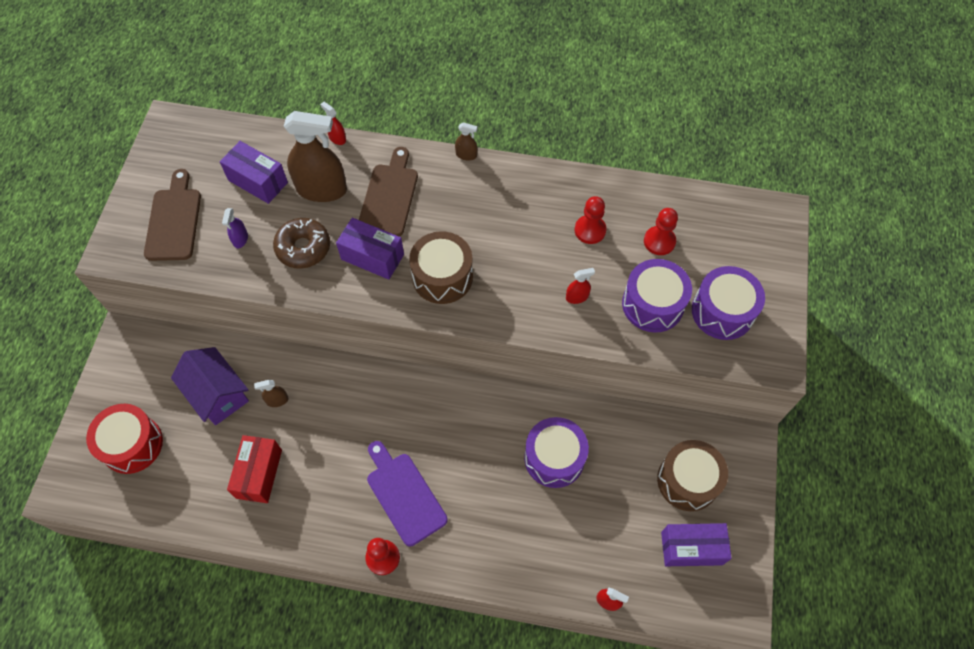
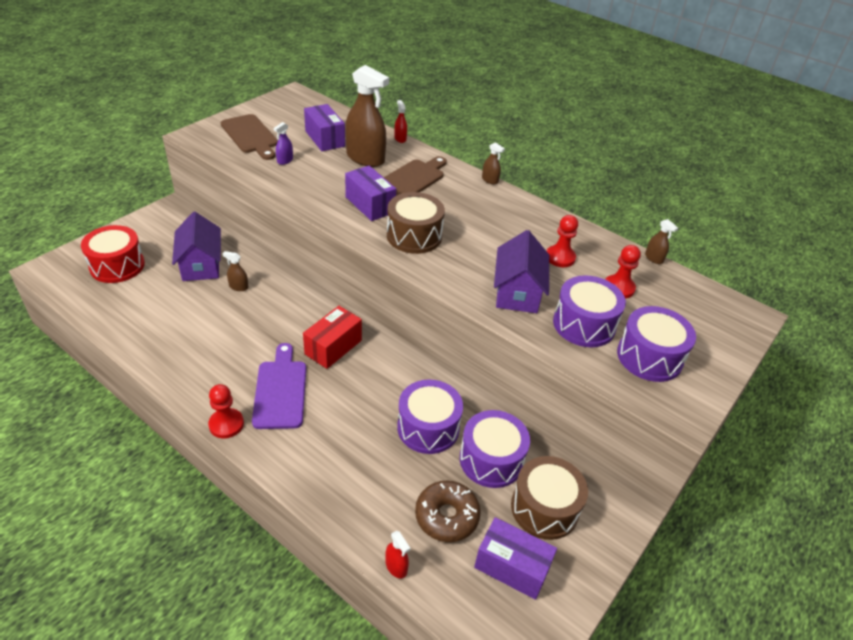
camera: 25 degrees right, 20 degrees down
brown cutting board [144,169,201,261] -> brown cutting board turned 120 degrees clockwise [221,114,278,160]
red box [227,435,282,503] -> red box moved to [303,306,362,369]
brown donut [273,218,330,269] -> brown donut moved to [415,481,481,542]
red spray bottle [566,268,595,304] -> purple house [494,230,549,313]
none -> purple drum [460,410,530,488]
none -> brown spray bottle [645,219,678,264]

